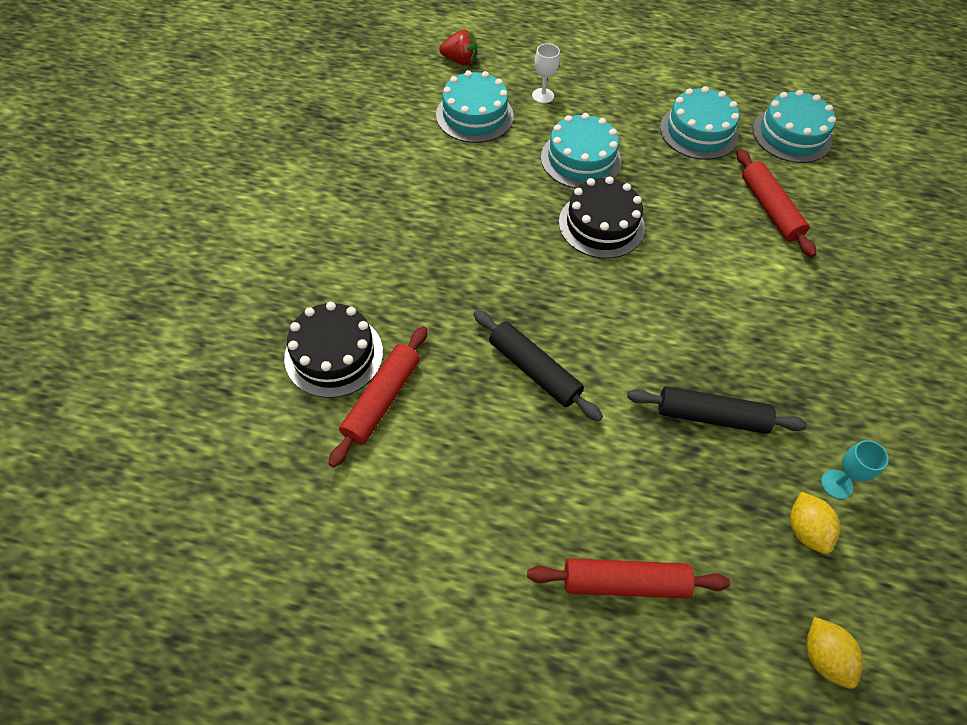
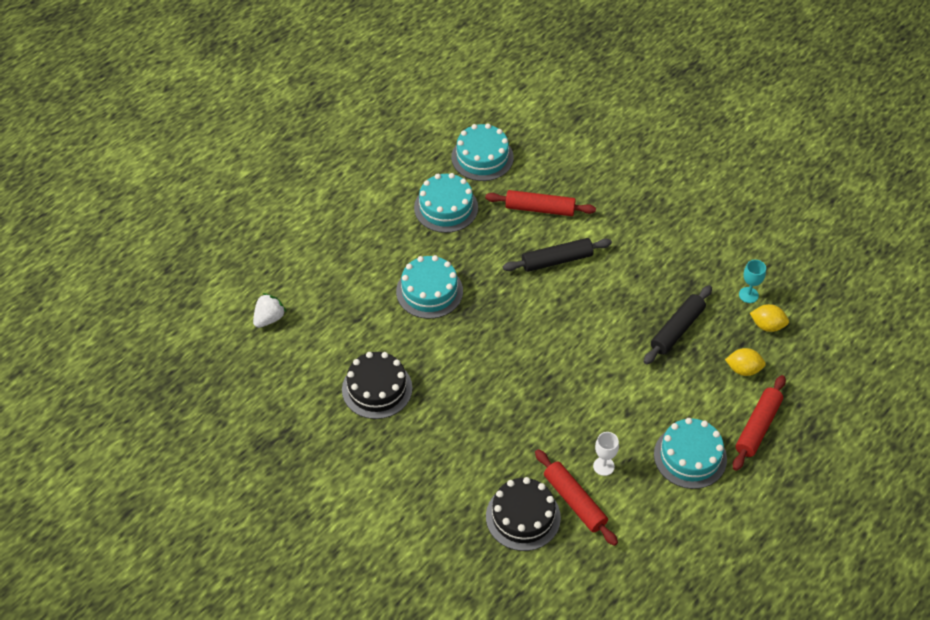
camera: 60 degrees left, 5 degrees down
turquoise cake [436,70,514,143] -> turquoise cake moved to [654,418,727,489]
red strawberry [439,29,477,65] -> white strawberry [253,293,286,328]
black rolling pin [473,310,603,421] -> black rolling pin moved to [503,238,612,272]
white goblet [532,43,560,103] -> white goblet moved to [593,432,619,476]
black cake [559,176,645,259] -> black cake moved to [342,352,412,419]
yellow lemon [806,617,863,689] -> yellow lemon moved to [725,348,766,376]

